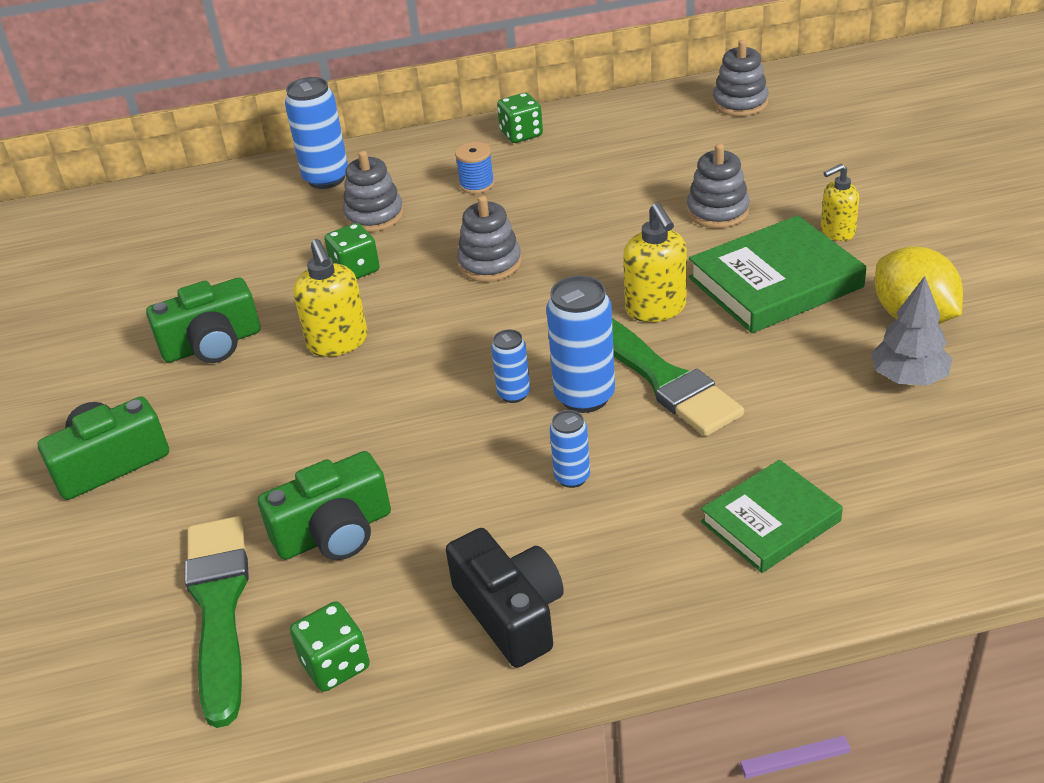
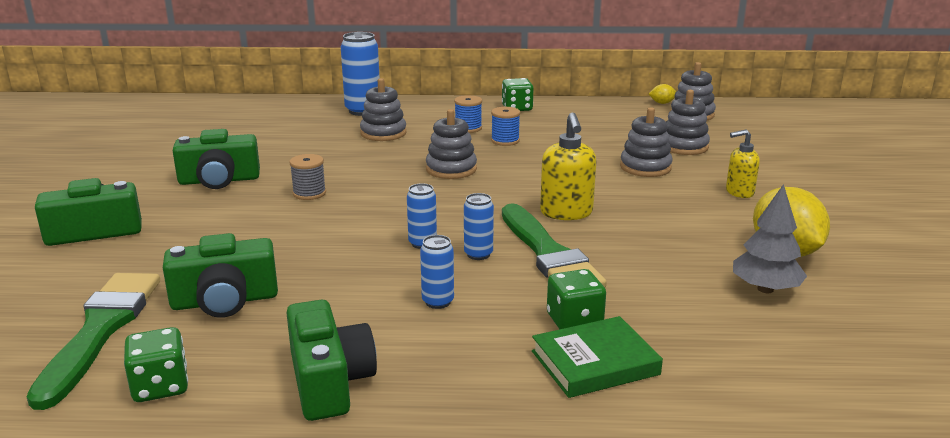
camera: 10 degrees right, 15 degrees down
yellow soap dispenser [293,239,368,357] -> grey spool [289,154,326,200]
green dice [324,223,380,279] -> green dice moved to [547,269,606,329]
black camera [446,528,564,668] -> green camera [286,300,377,421]
blue can [547,276,615,413] -> blue can [464,193,494,260], size x0.55
green book [689,215,867,333] -> none
none -> blue spool [491,107,520,146]
none -> yellow lemon [649,84,676,104]
none -> grey stacking toy [666,90,710,155]

